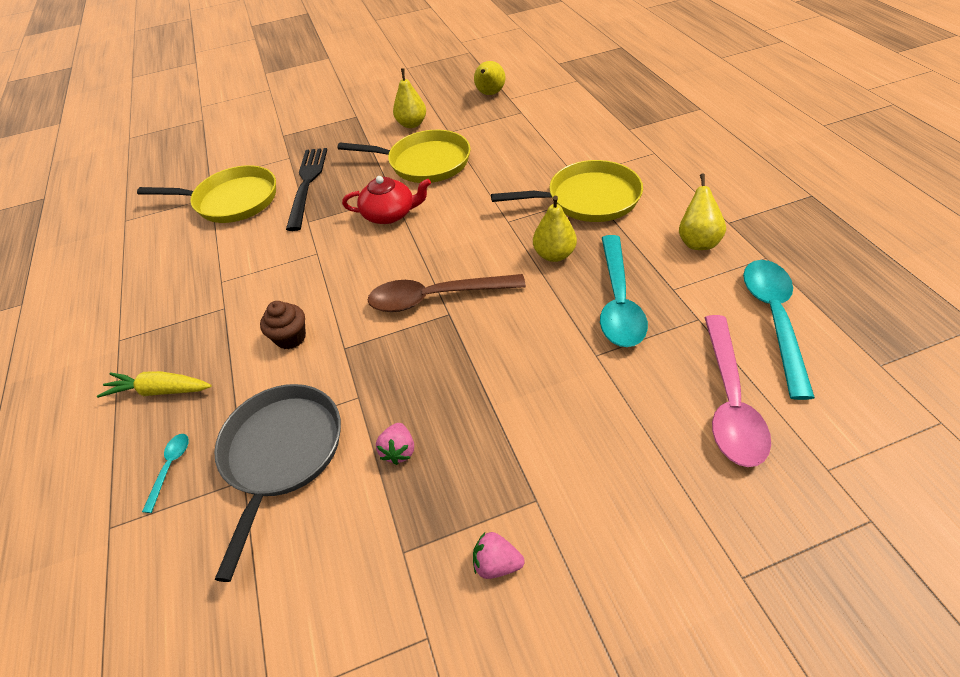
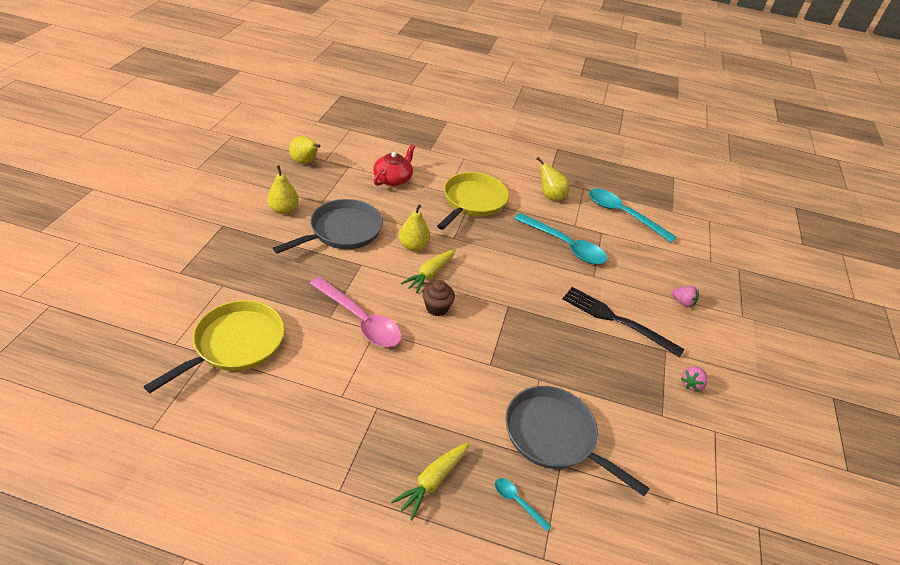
camera: 65 degrees left, 5 degrees down
brown cupcake [260,301,306,349] -> brown cupcake moved to [422,280,455,316]
black fork [286,148,327,231] -> black fork moved to [563,287,685,358]
yellow pan [337,130,471,183] -> grey pan [273,199,383,254]
red teapot [342,176,431,224] -> red teapot moved to [373,144,415,186]
brown spoon [368,274,526,312] -> none
pink strawberry [376,423,414,465] -> pink strawberry moved to [672,286,699,308]
yellow pear [533,195,577,262] -> yellow pear moved to [399,204,430,251]
pink spoon [704,315,771,467] -> pink spoon moved to [310,277,402,347]
none -> yellow carrot [401,250,456,294]

